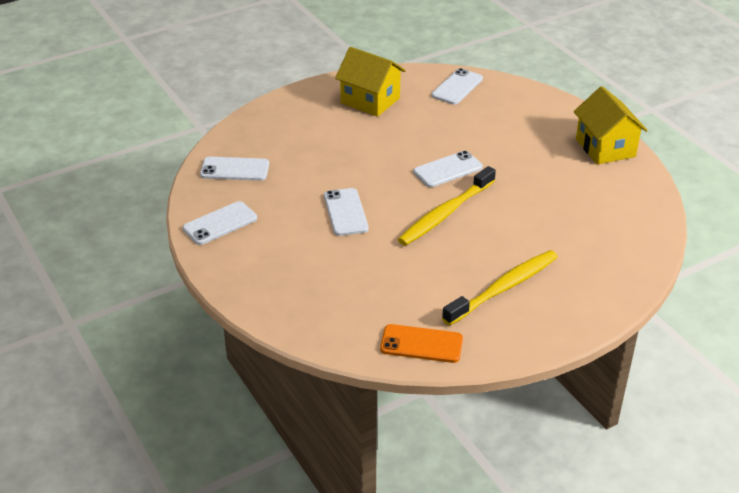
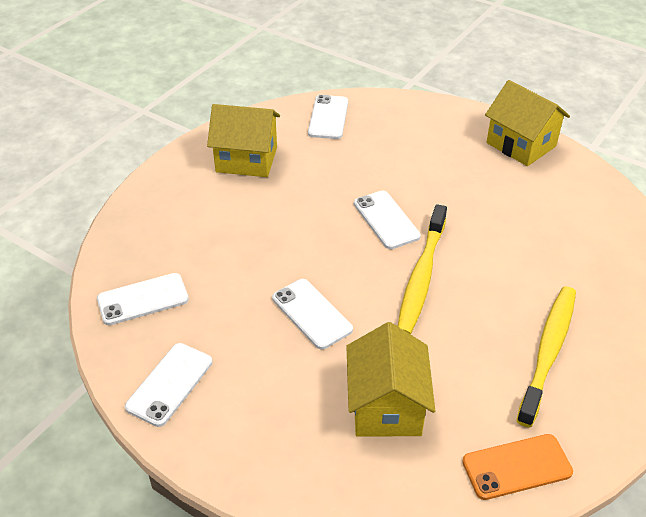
camera: 25 degrees left, 5 degrees up
white phone [413,151,483,187] -> white phone turned 60 degrees counterclockwise [354,191,421,249]
none -> yellow house [346,322,435,437]

